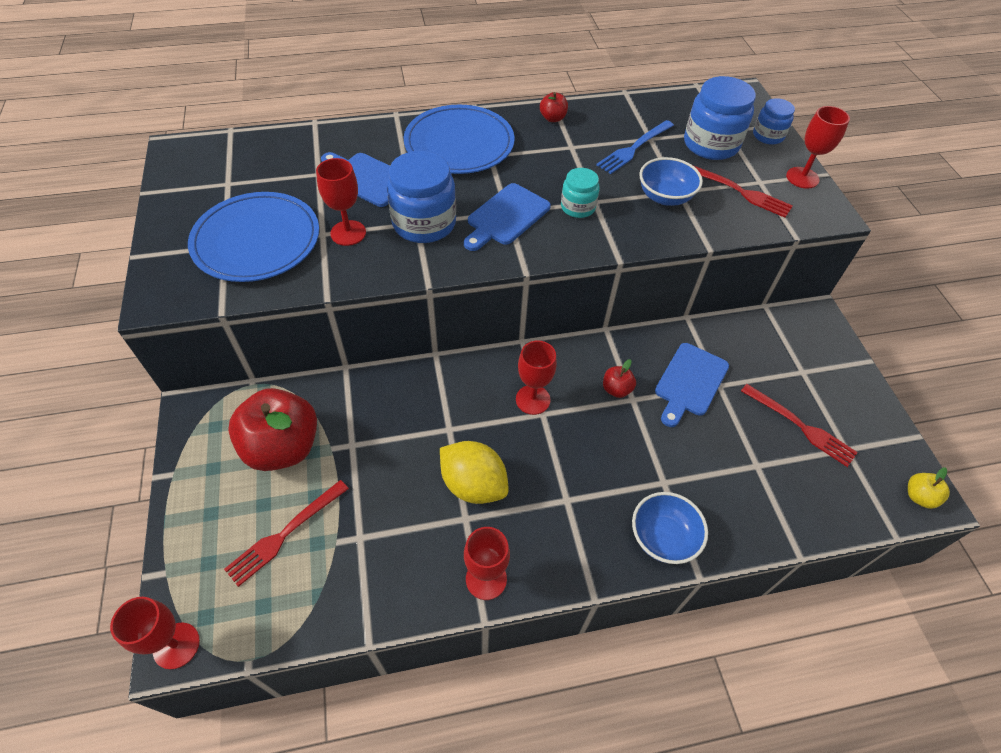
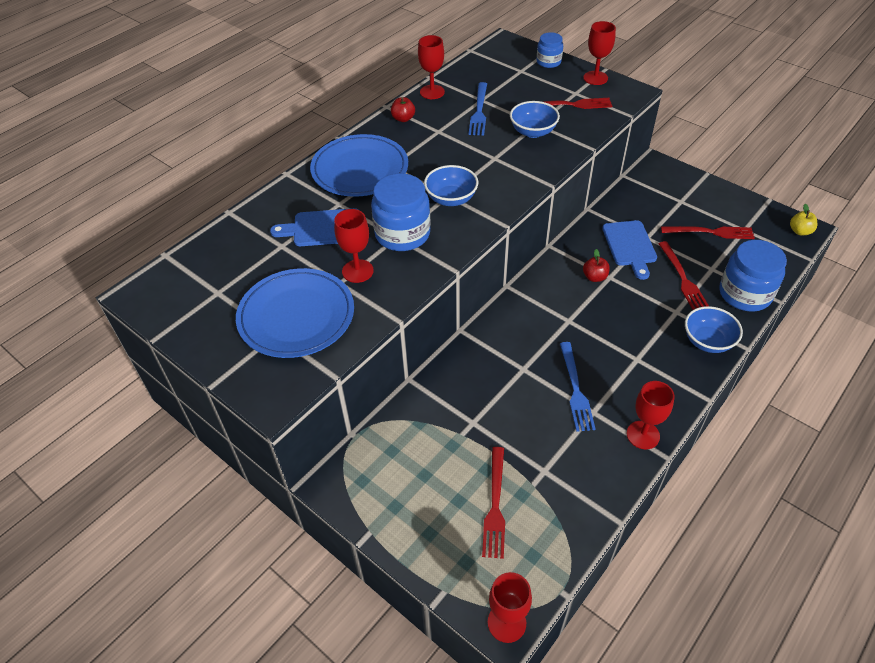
camera: 35 degrees left, 5 degrees down
red apple [228,388,317,471] -> none
yellow lemon [440,441,509,504] -> blue fork [560,342,596,432]
blue cutting board [464,183,551,251] -> blue bowl [424,165,478,206]
red goblet [516,340,557,415] -> red goblet moved to [418,35,445,99]
turquoise jar [561,168,600,218] -> none
blue jar [684,76,756,160] -> blue jar moved to [719,240,787,312]
none -> red fork [658,241,709,310]

